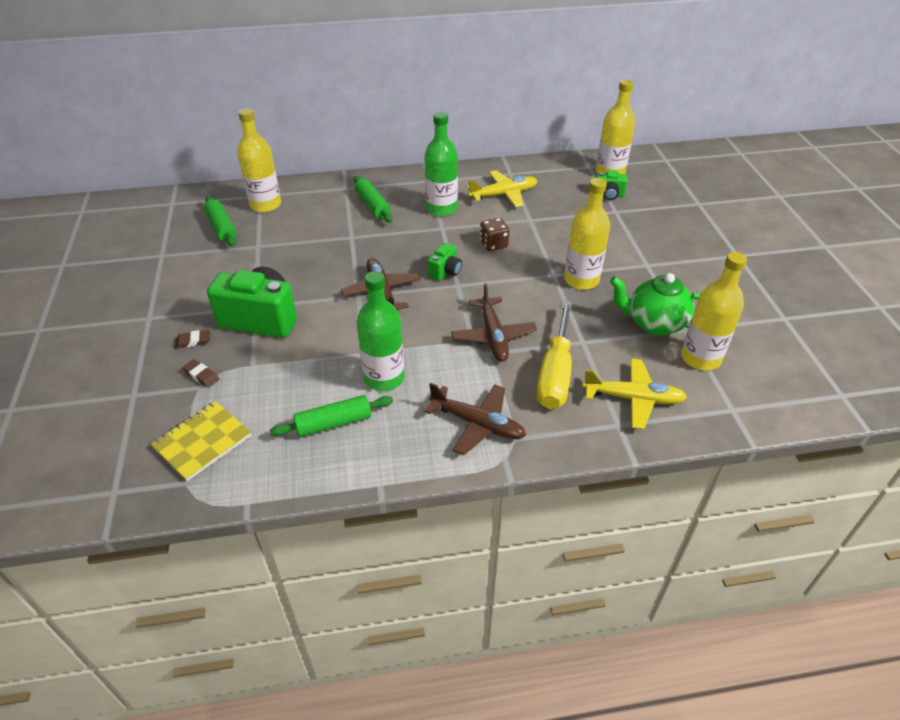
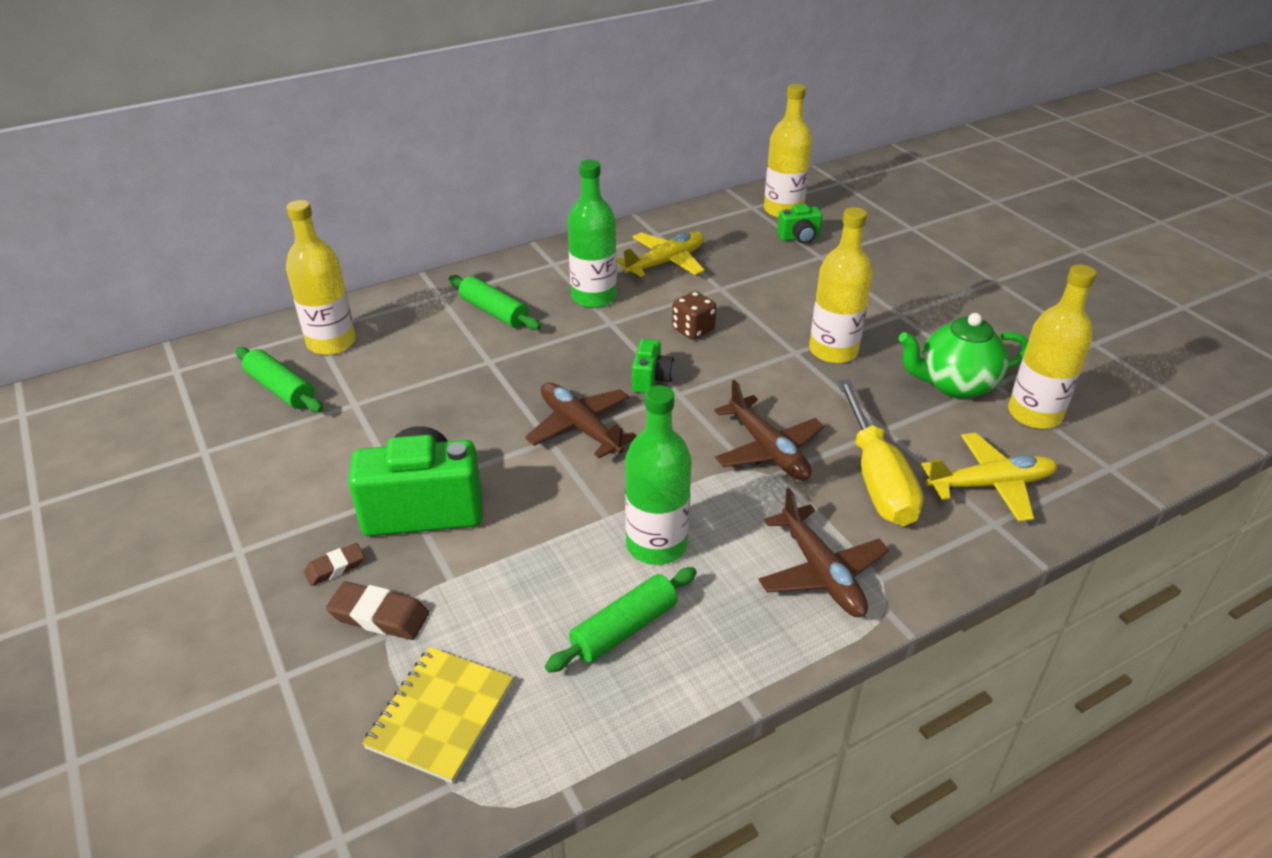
camera: 20 degrees left, 5 degrees down
brown eraser [183,359,219,388] -> brown eraser [326,581,429,640], size x1.56
brown plane [425,383,526,456] -> brown plane turned 60 degrees clockwise [758,488,889,617]

